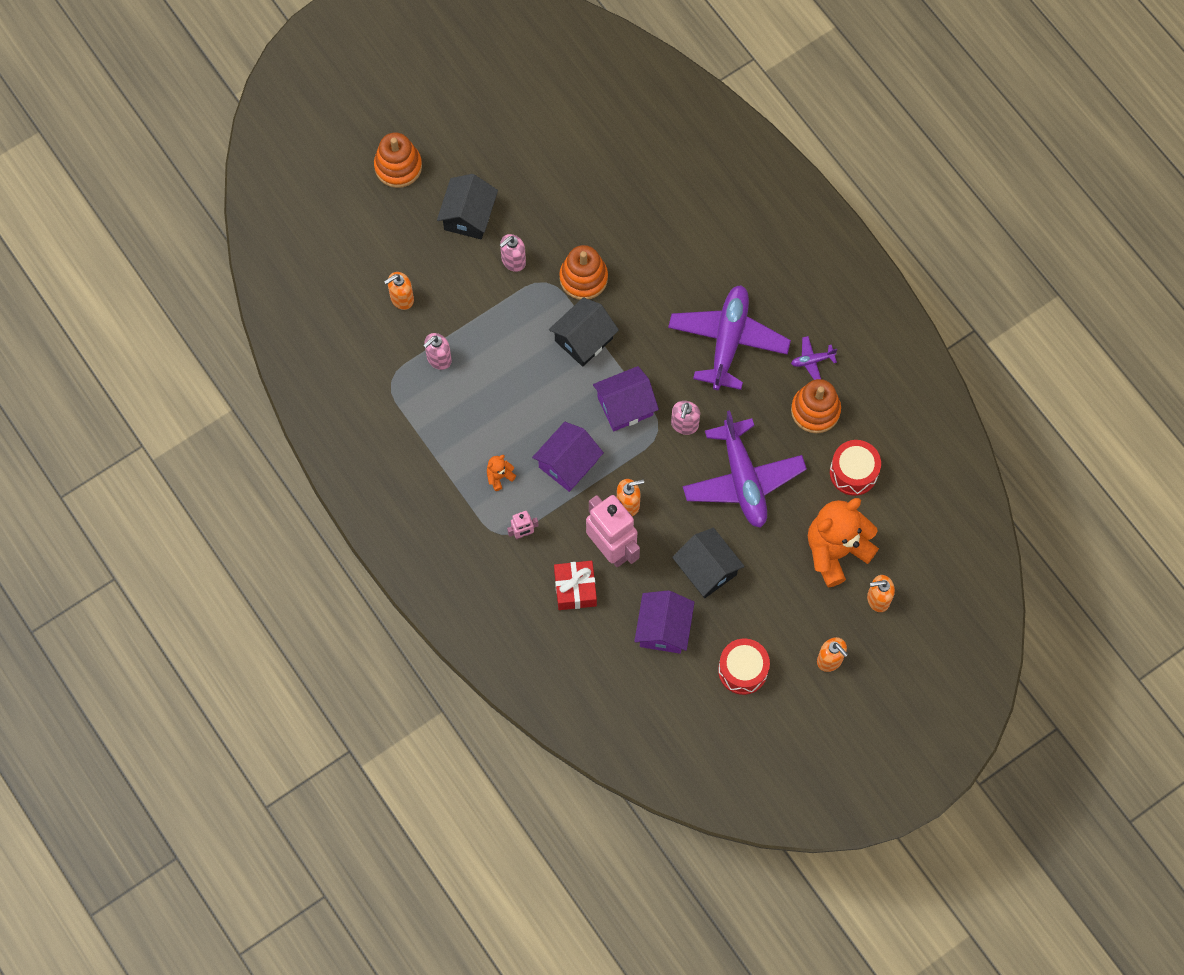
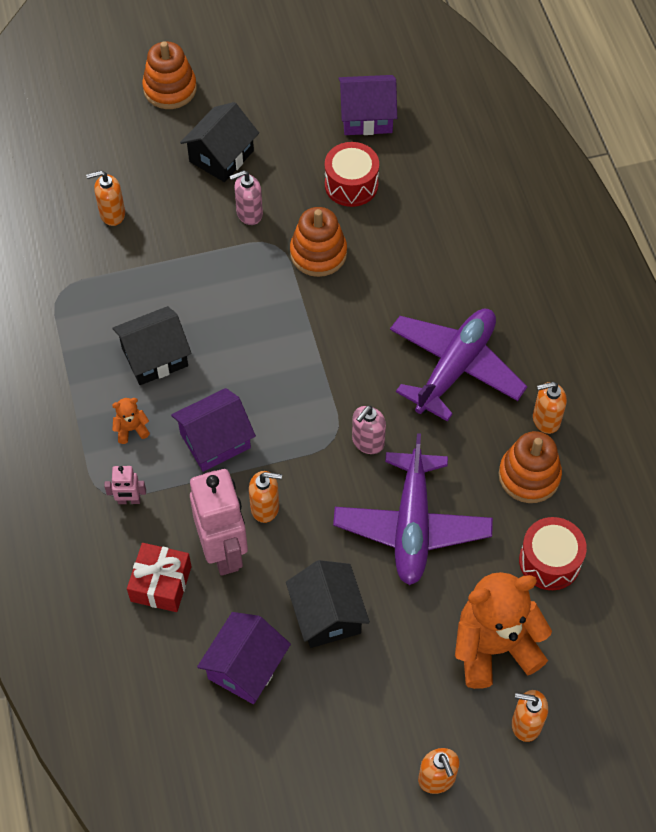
camera: 20 degrees right, 10 degrees down
pink soap dispenser [423,333,452,370] -> none
black house [549,297,619,367] -> black house moved to [113,306,192,385]
purple house [593,366,659,431] -> purple house moved to [338,75,397,135]
red drum [718,638,770,695] -> red drum moved to [325,142,379,207]
purple plane [791,336,837,380] -> orange soap dispenser [533,382,567,434]

